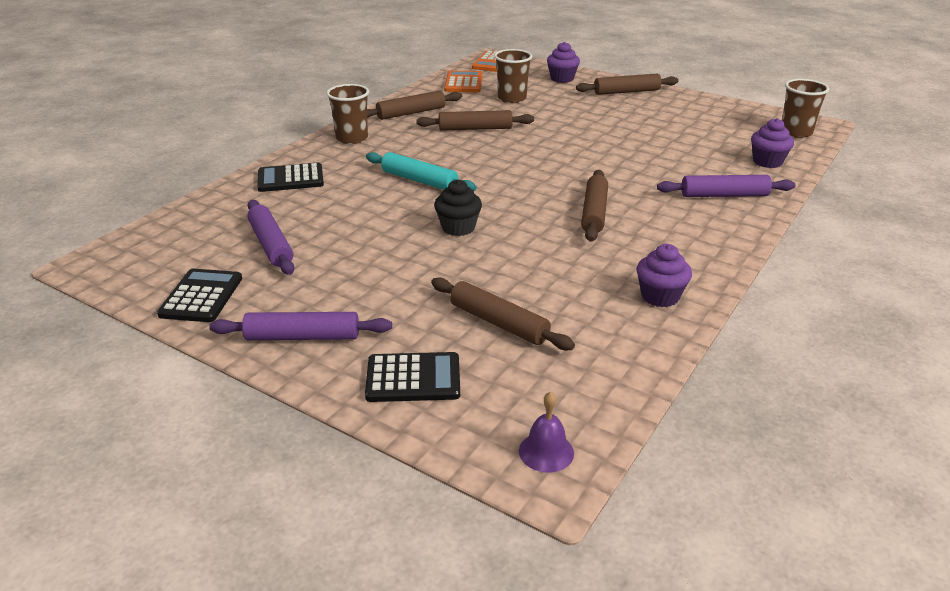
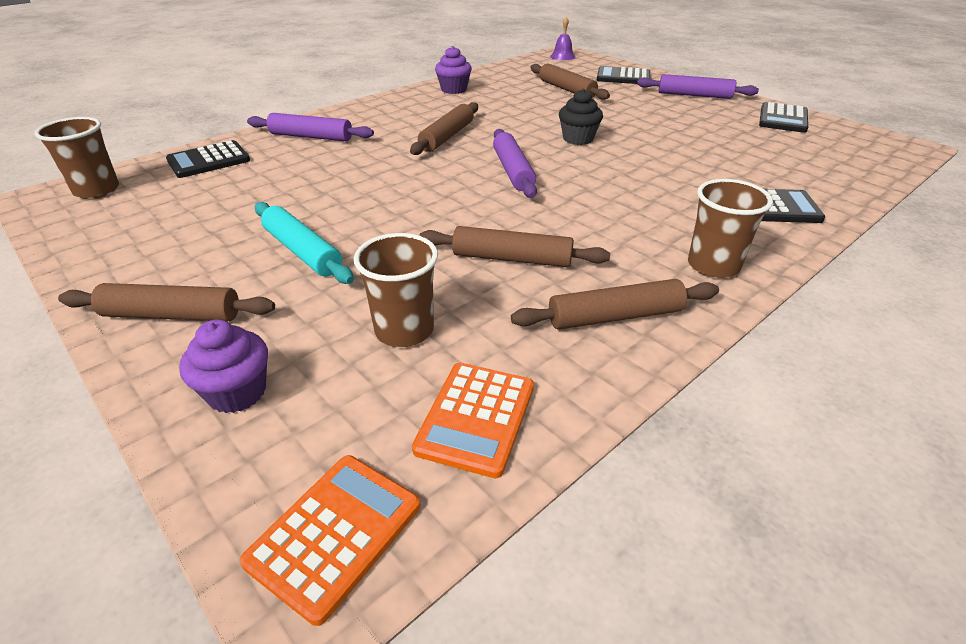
camera: 165 degrees left, 5 degrees up
purple rolling pin [247,200,295,275] -> purple rolling pin moved to [493,129,537,198]
turquoise rolling pin [366,152,477,191] -> turquoise rolling pin moved to [255,202,354,284]
purple cupcake [751,118,794,168] -> black calculator [166,140,250,178]

